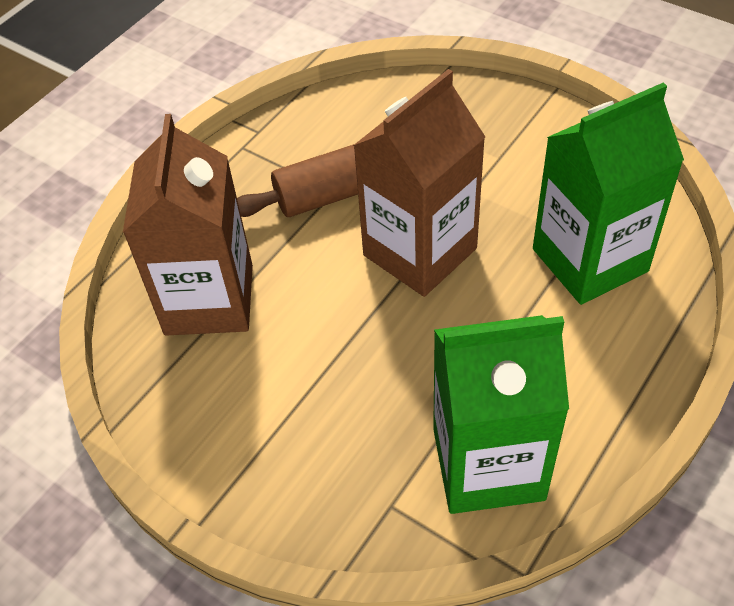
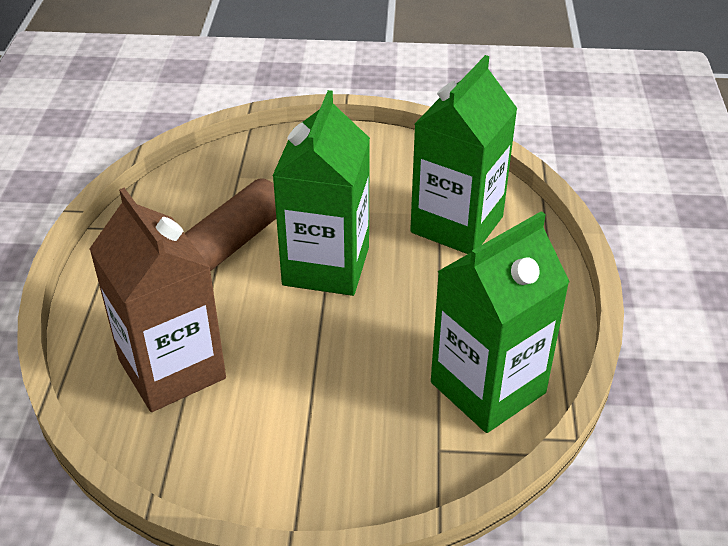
camera: 35 degrees left, 10 degrees down
brown carton [353,69,485,297] -> green carton [272,90,370,296]

